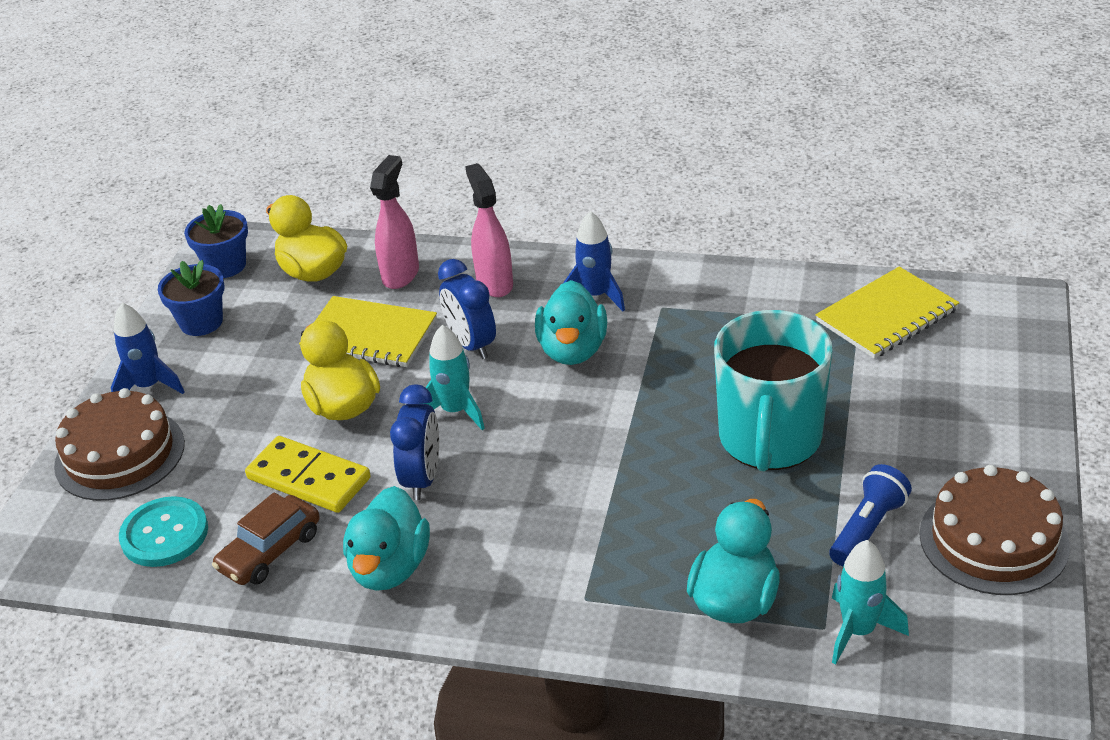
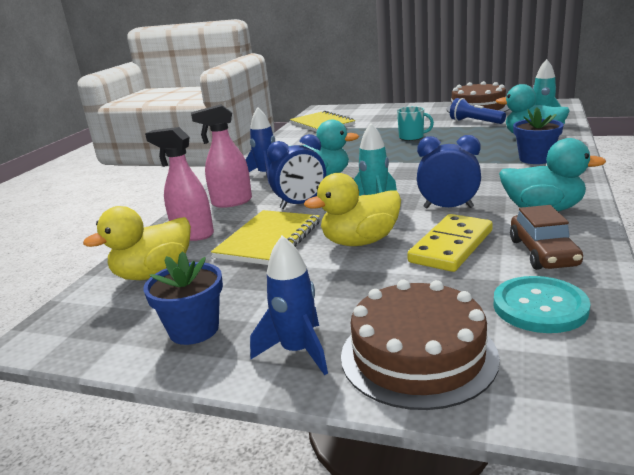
camera: 85 degrees left, 15 degrees down
blue flower pot [184,204,248,278] -> blue flower pot moved to [513,108,564,164]
brown car [212,492,320,585] -> brown car turned 45 degrees clockwise [510,205,583,270]
turquoise mug [714,310,832,471] -> turquoise mug [397,106,434,141], size x0.45

